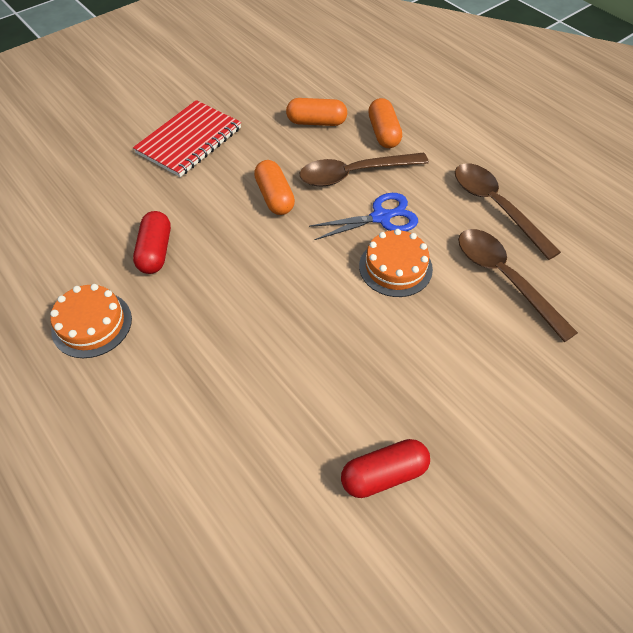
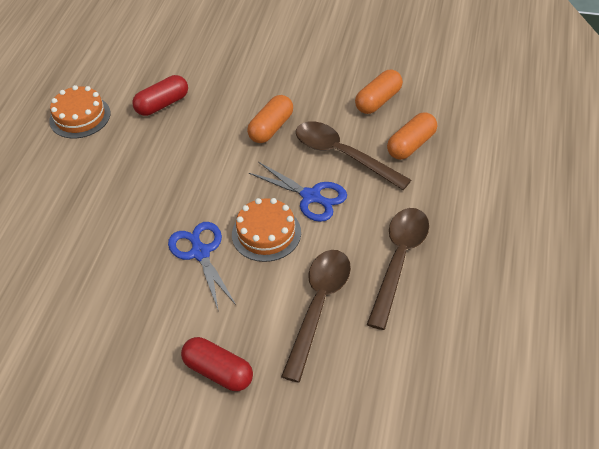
camera: 55 degrees right, 5 degrees down
red notebook [133,100,241,177] -> none
orange capsule [286,98,347,126] -> orange capsule turned 75 degrees clockwise [355,70,403,114]
red capsule [341,439,430,498] -> red capsule moved to [181,337,253,391]
none -> blue scissors [168,222,236,312]

